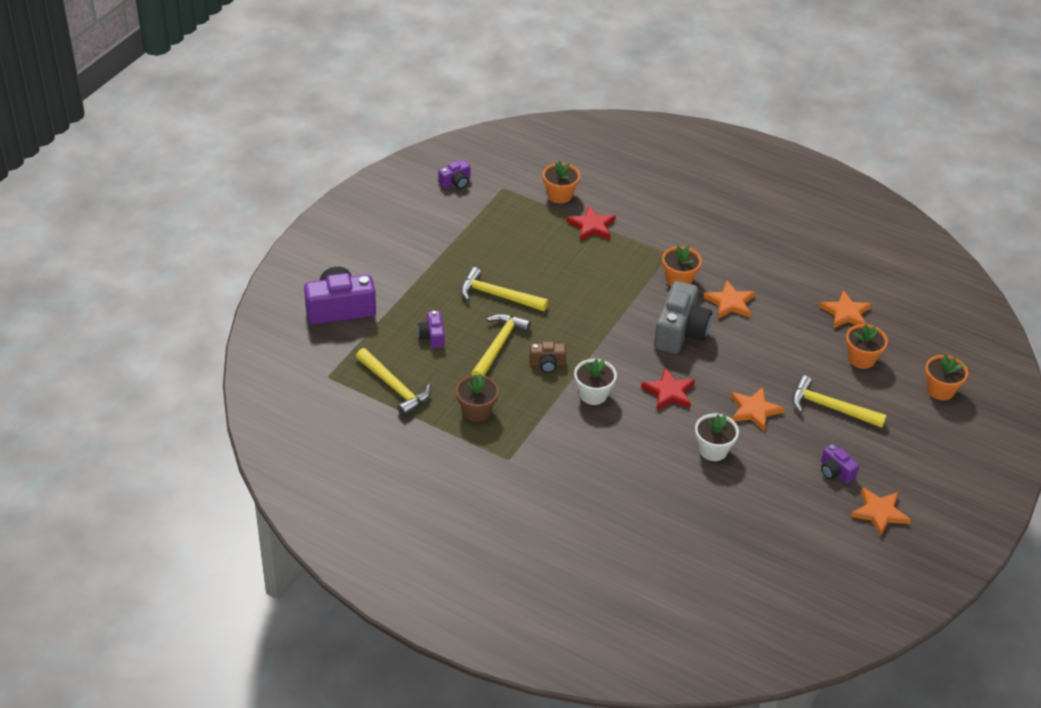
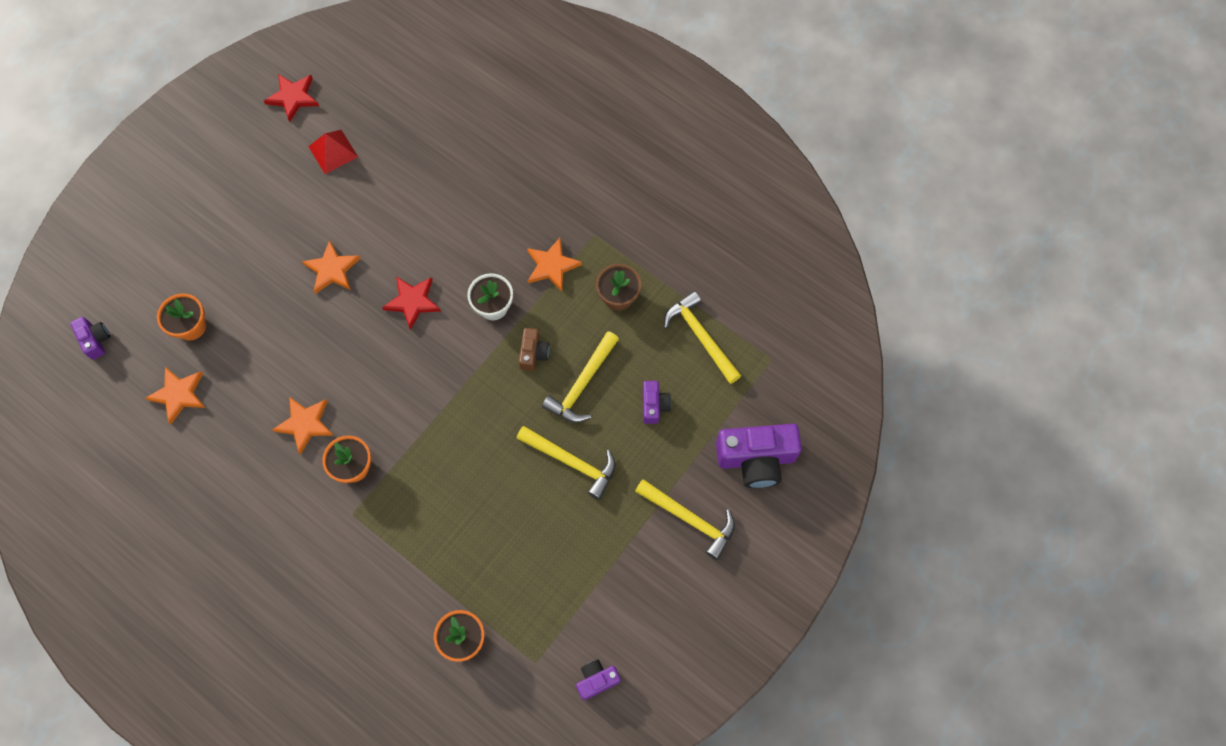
camera: 170 degrees left, 25 degrees up
brown camera [530,342,566,373] -> brown camera turned 90 degrees clockwise [519,328,549,371]
red star [567,205,616,241] -> red star moved to [264,74,319,122]
grey camera [654,281,712,354] -> none
white flower pot [695,414,739,461] -> none
yellow hammer [792,375,887,428] -> yellow hammer moved to [635,479,735,560]
purple camera [821,444,859,483] -> purple camera moved to [70,317,110,360]
orange star [851,488,911,537] -> orange star moved to [527,238,582,291]
orange flower pot [925,354,968,400] -> none
none -> red pyramid [308,130,358,174]

